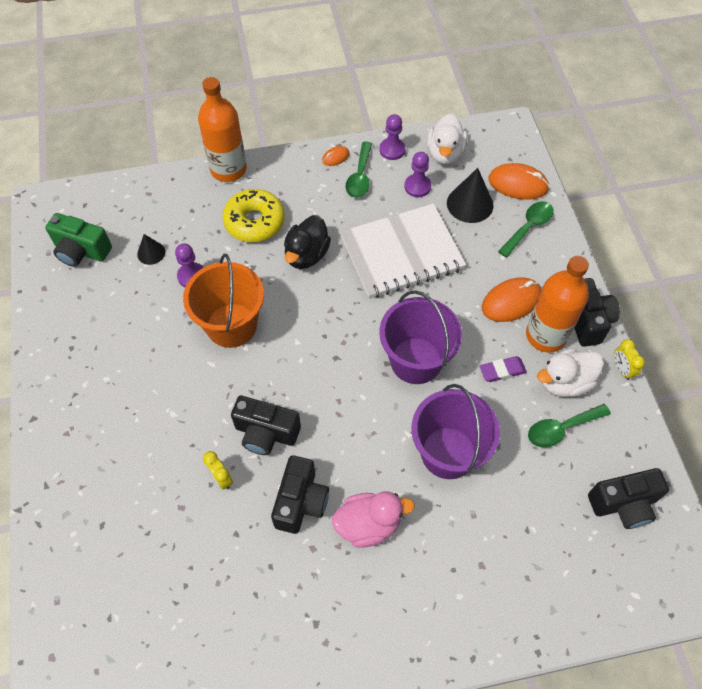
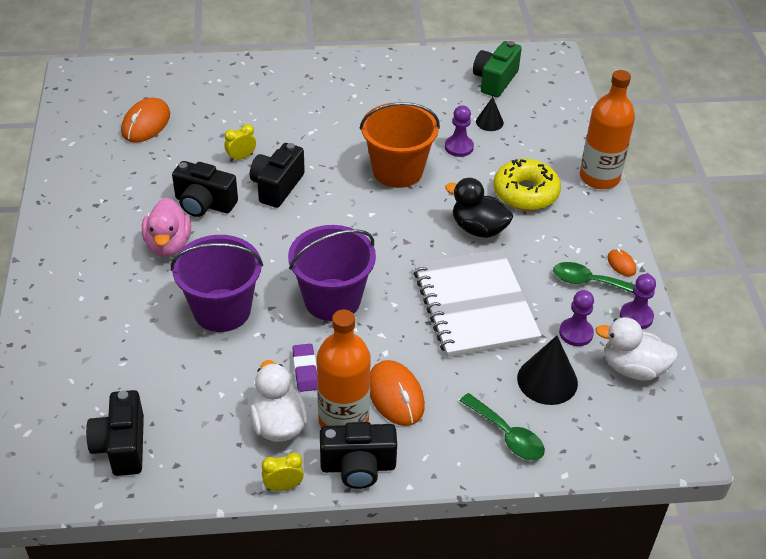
camera: 95 degrees right, 15 degrees down
orange mouse [488,163,550,200] -> orange mouse moved to [121,98,170,143]
green spoon [528,404,611,447] -> none

